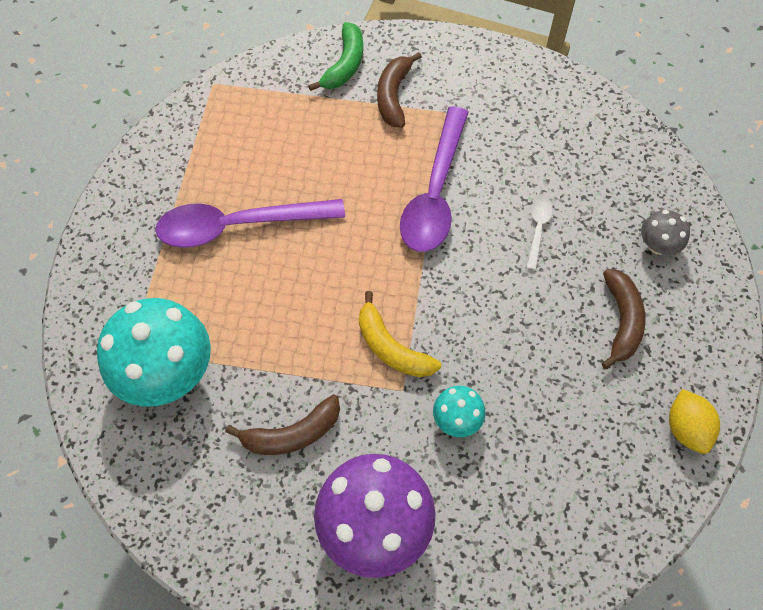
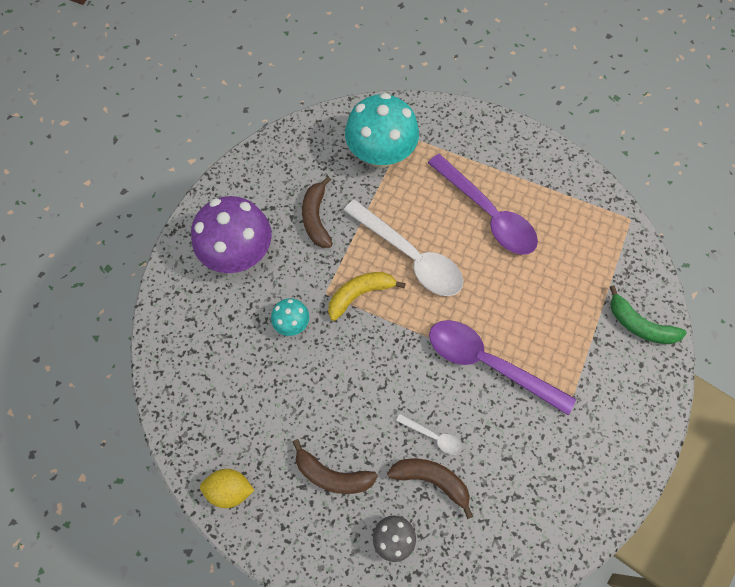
camera: 105 degrees right, 5 degrees up
purple spoon [155,199,345,248] -> purple spoon turned 135 degrees clockwise [428,154,538,255]
brown banana [377,52,422,128] -> brown banana moved to [387,459,473,519]
none -> white spoon [343,199,463,296]

